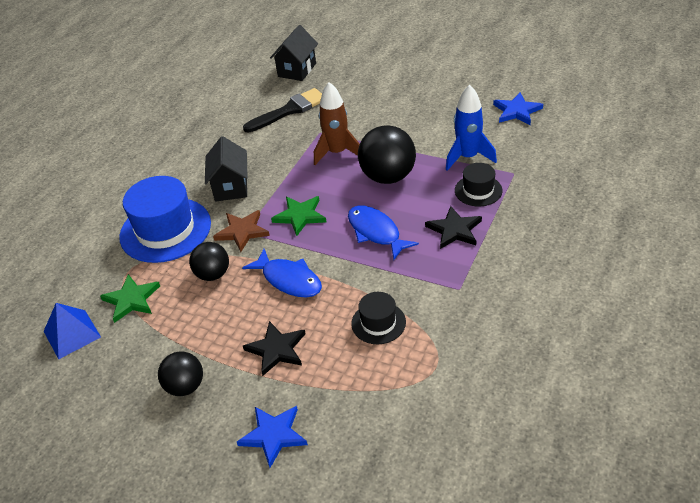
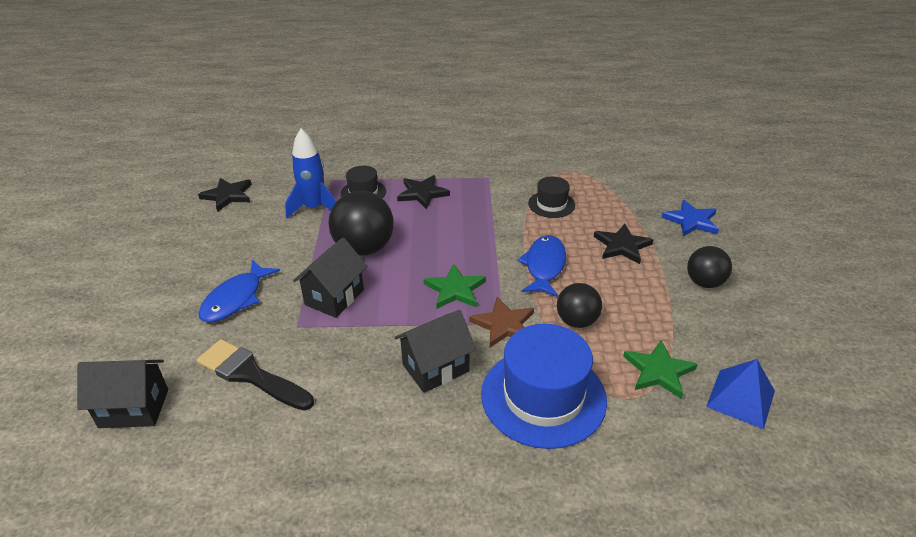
camera: 120 degrees left, 5 degrees down
brown rocket [314,82,360,165] -> black house [293,238,367,318]
blue fish [348,206,419,260] -> blue fish moved to [199,260,280,322]
blue star [493,92,543,125] -> black star [198,178,252,212]

